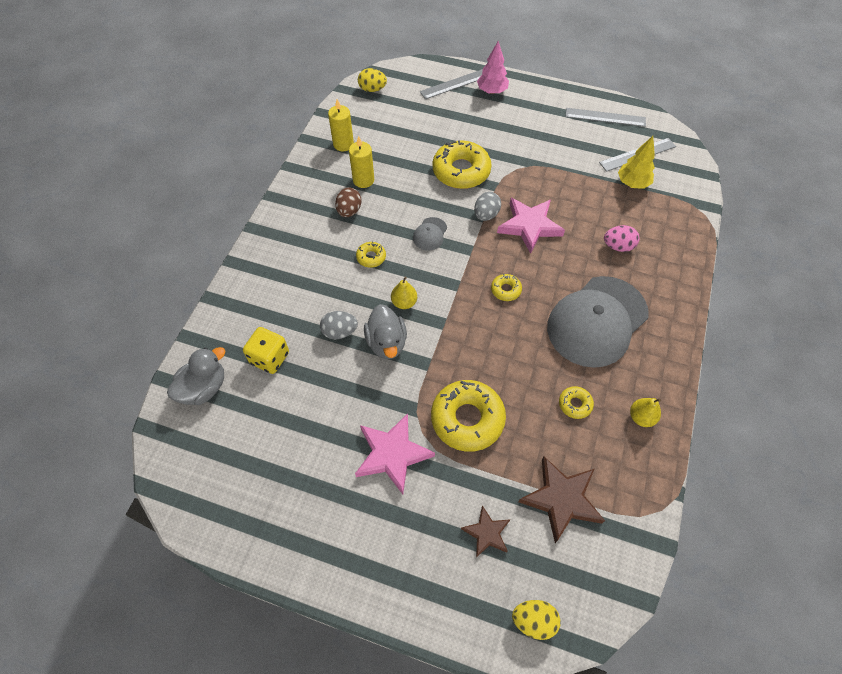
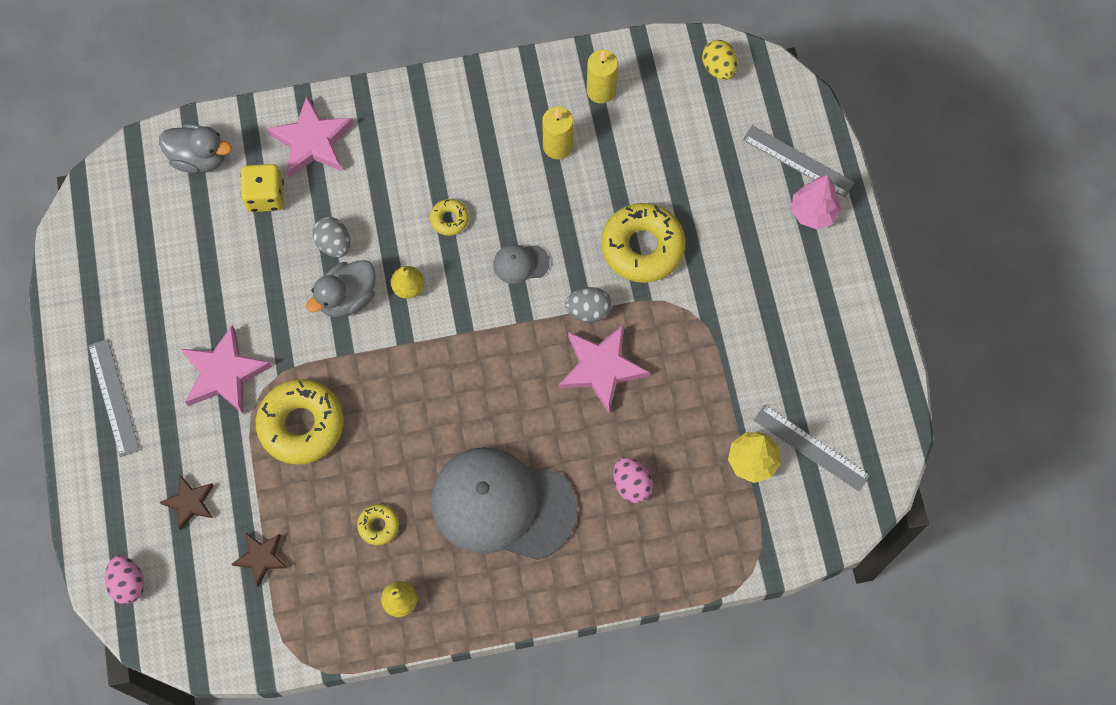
camera: 60 degrees right, 10 degrees up
brown egg [335,187,361,217] -> none
yellow donut [491,274,522,301] -> none
yellow egg [512,600,561,640] -> pink egg [105,555,144,604]
brown star [518,457,605,543] -> brown star [232,533,288,587], size x0.58
grey ruler [566,108,646,127] -> grey ruler moved to [88,339,140,457]
none -> pink star [266,96,354,178]

